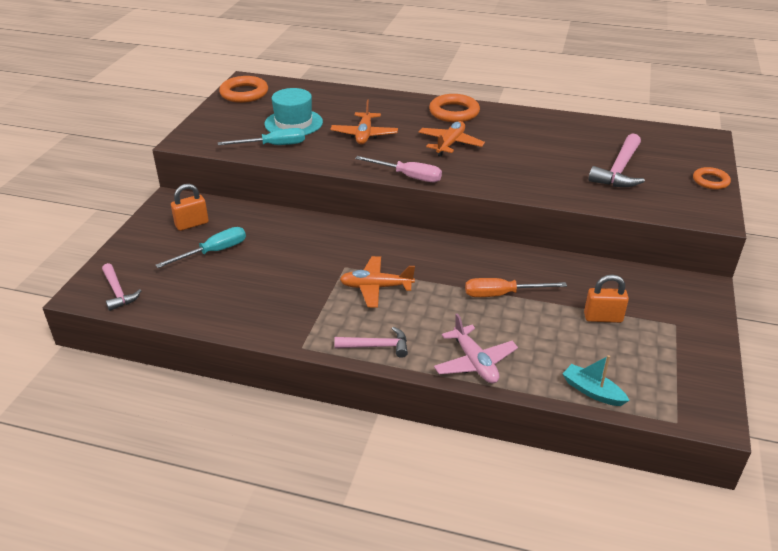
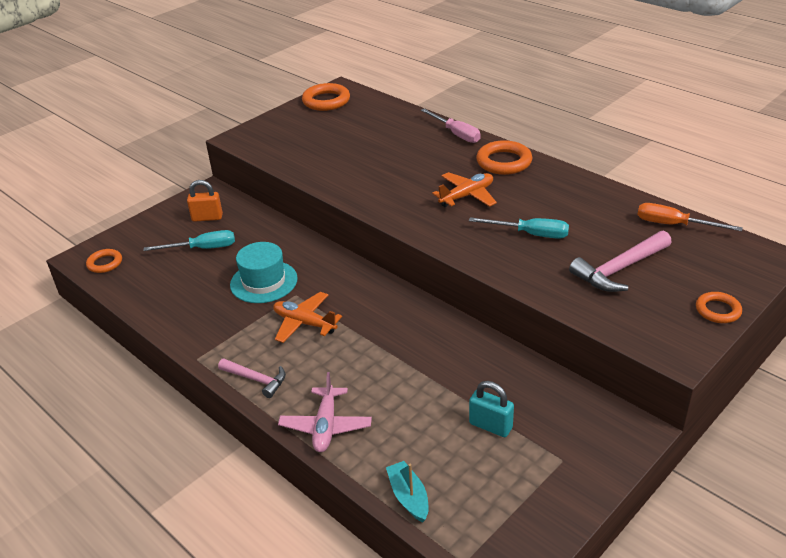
camera: 30 degrees right, 0 degrees up
pink hammer [102,263,142,311] -> orange ring [86,249,122,273]
turquoise screwdriver [218,128,305,145] -> turquoise screwdriver moved to [469,217,569,239]
turquoise hat [265,88,323,135] -> turquoise hat moved to [230,242,298,303]
orange plane [330,99,398,145] -> none
pink screwdriver [355,156,442,182] -> pink screwdriver moved to [421,109,481,143]
orange screwdriver [465,278,567,297] -> orange screwdriver moved to [637,203,743,231]
orange padlock [584,275,629,323] -> turquoise padlock [469,381,514,437]

